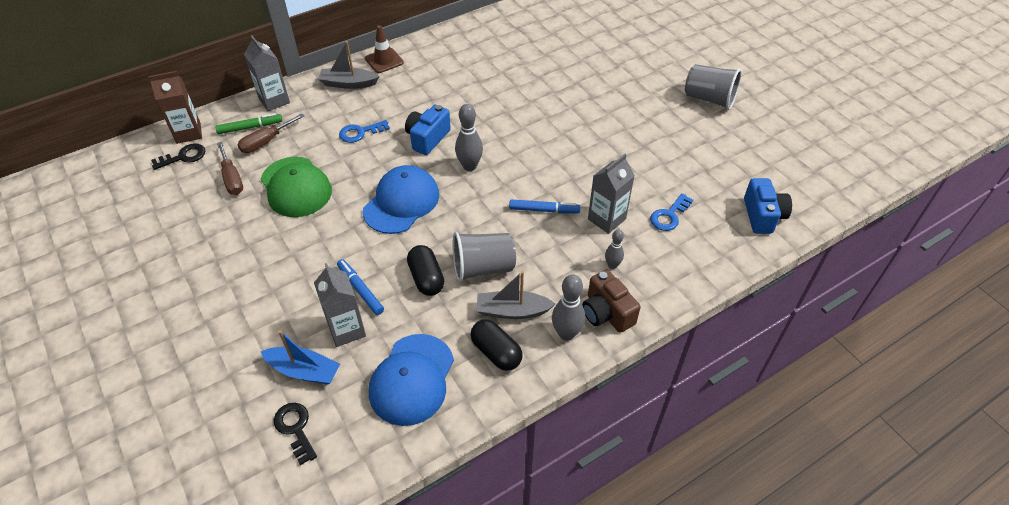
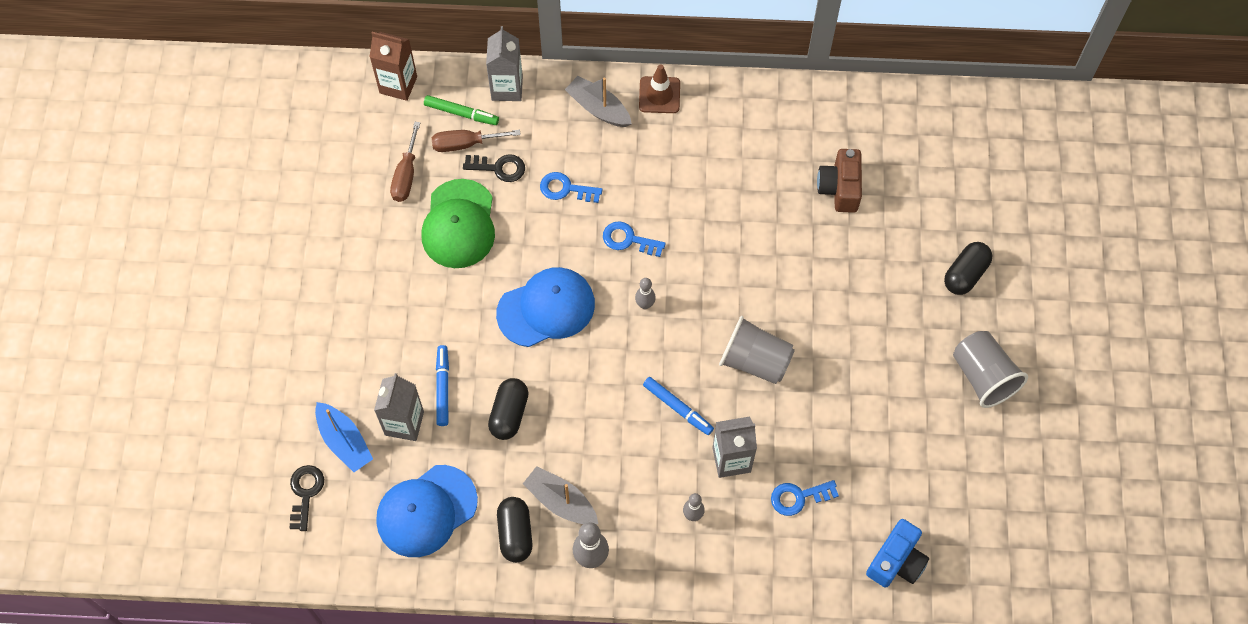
camera: 35 degrees right, 15 degrees up
black key [151,143,205,170] -> black key moved to [463,154,525,182]
blue camera [405,105,451,155] -> blue key [603,221,666,257]
grey cup [453,232,516,282] -> grey cup moved to [719,316,795,384]
grey bowling pin [455,104,483,171] -> grey bowling pin [635,278,656,309], size x0.61
brown camera [582,269,641,333] -> brown camera moved to [817,149,862,213]
none -> black capsule [944,242,992,295]

